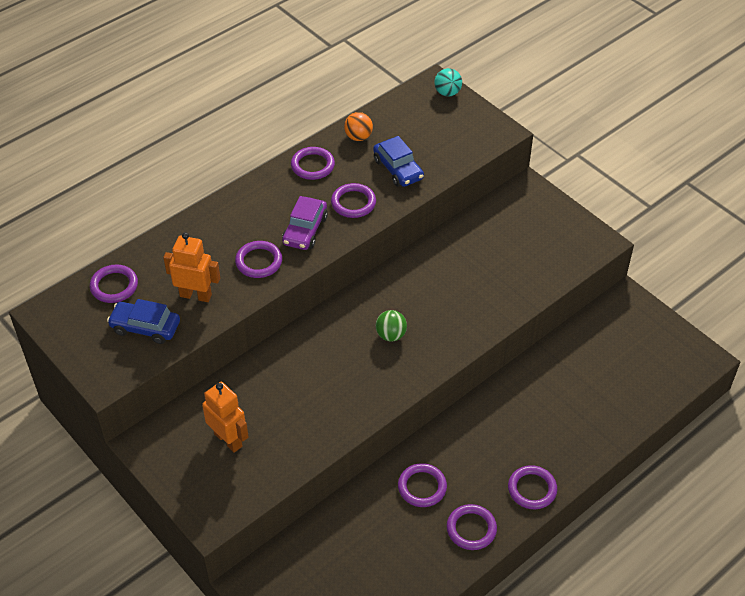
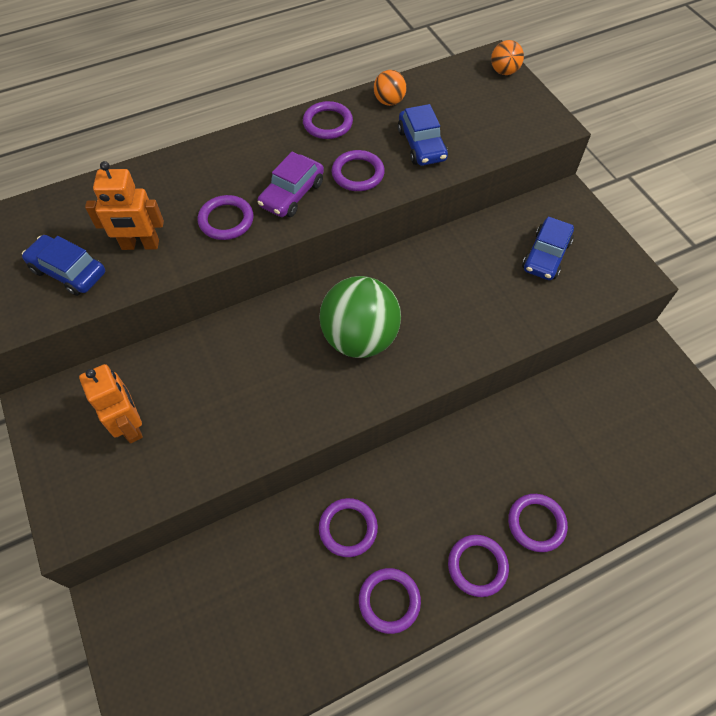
camera: 15 degrees right, 10 degrees up
purple ring [90,265,138,303] -> purple ring moved to [508,494,568,552]
orange robot [163,232,220,302] -> orange robot turned 150 degrees clockwise [85,161,164,250]
green ball [376,310,407,341] -> green ball [319,276,401,358], size x2.10
turquoise ball [434,68,462,97] -> orange ball [491,40,524,75]
none -> blue car [522,216,574,280]

